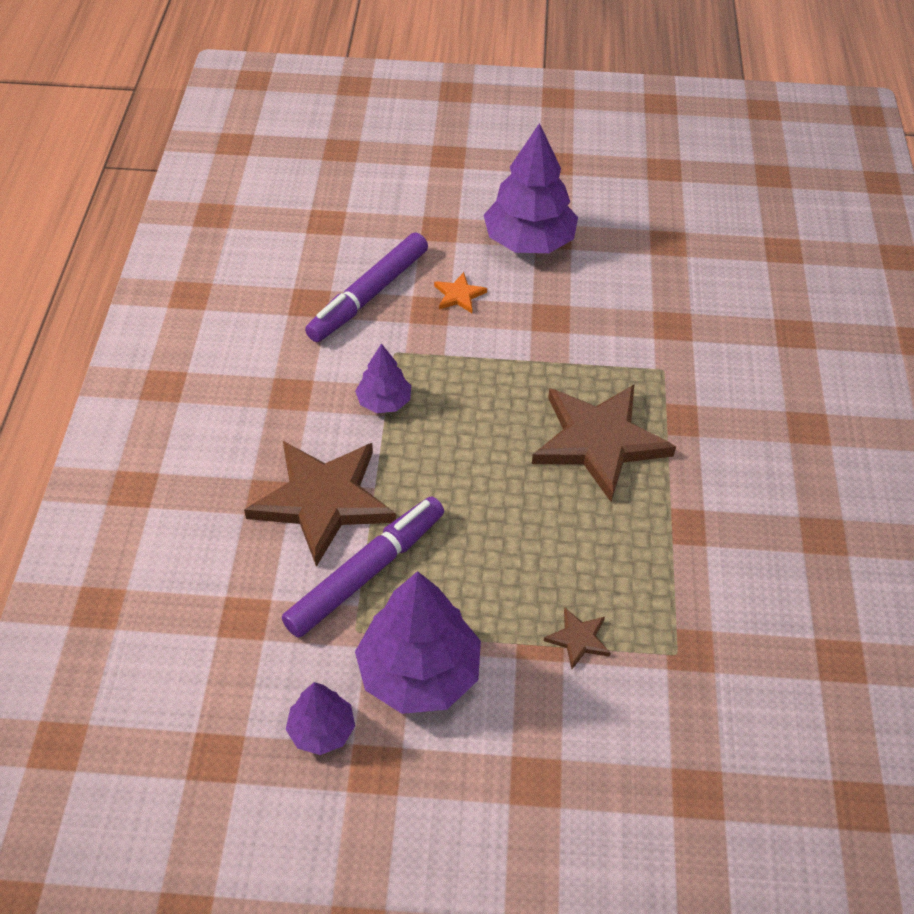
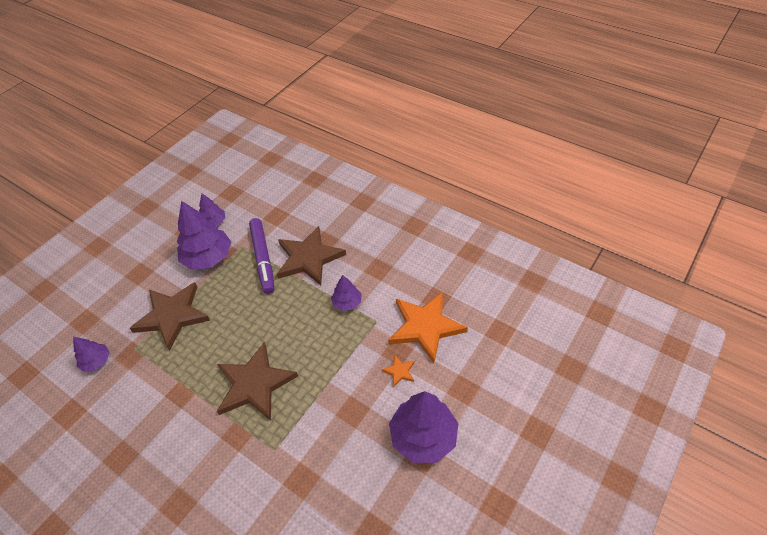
camera: 125 degrees right, 0 degrees up
purple marker [305,233,428,342] -> orange star [388,292,468,363]
brown star [544,608,611,669] -> brown star [129,282,210,351], size x2.39
none -> purple tree [73,337,110,372]

